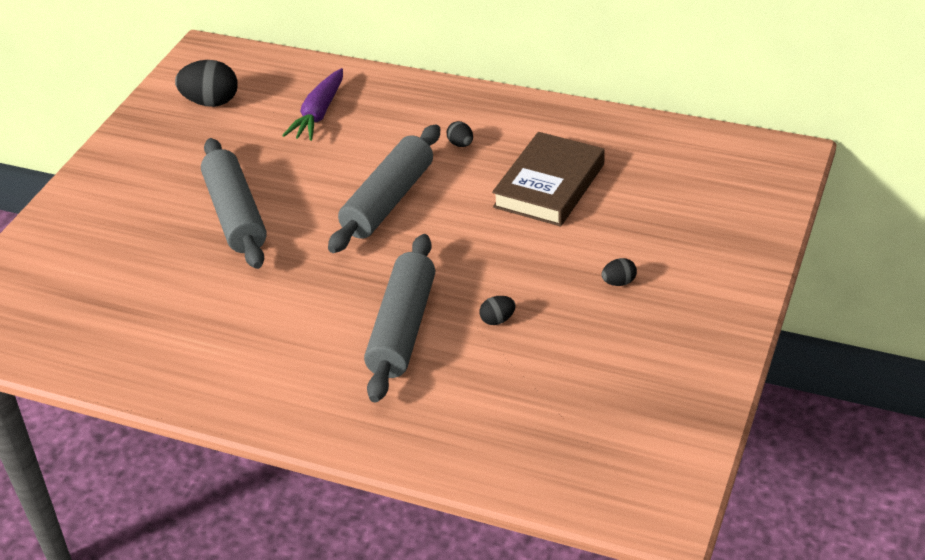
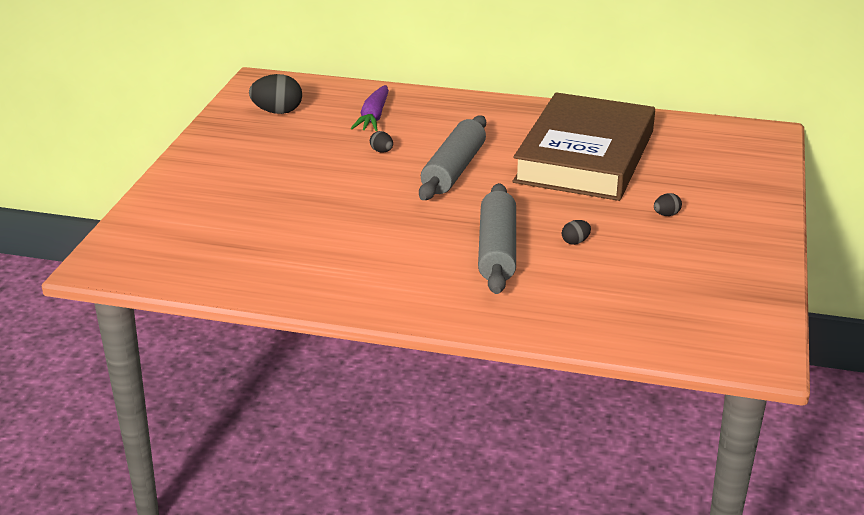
camera: 10 degrees left, 10 degrees down
grey rolling pin [201,138,267,269] -> none
black egg [447,121,473,147] -> black egg moved to [370,131,393,153]
brown book [492,132,605,227] -> brown book [513,92,655,201], size x1.72

